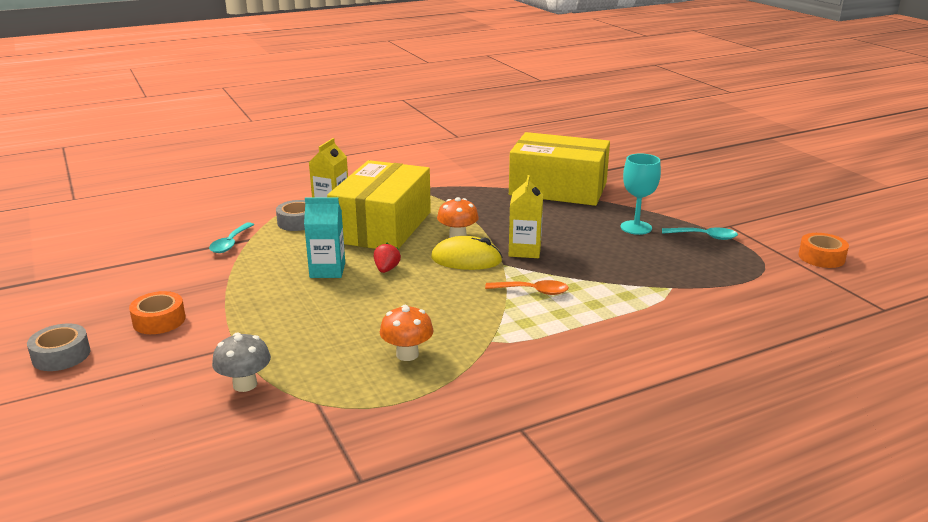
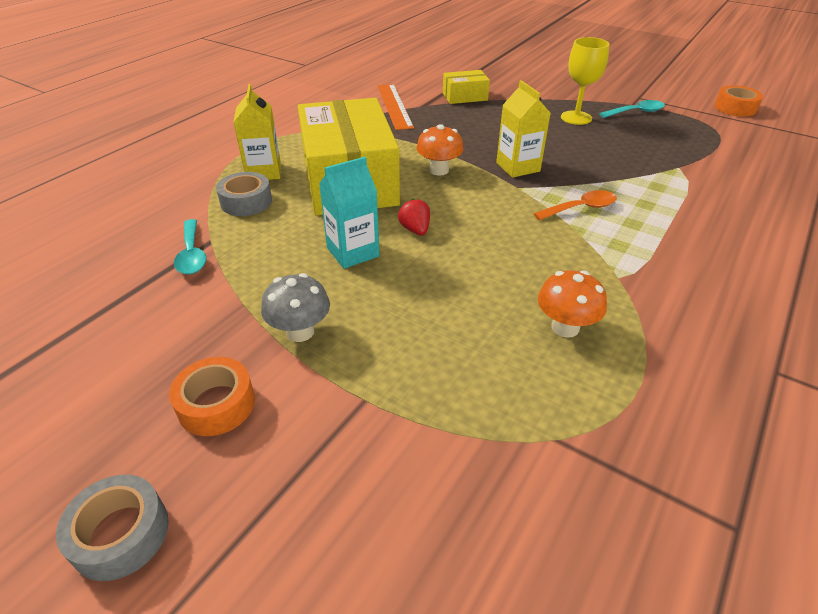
camera: 30 degrees left, 15 degrees up
grey mushroom [212,333,271,392] -> grey mushroom moved to [261,273,330,342]
yellow mouse [431,236,502,270] -> none
yellow box [509,132,610,206] -> yellow box [443,70,490,104], size x0.44
turquoise goblet [621,153,661,235] -> yellow goblet [561,37,609,125]
none -> orange ruler [378,84,414,130]

